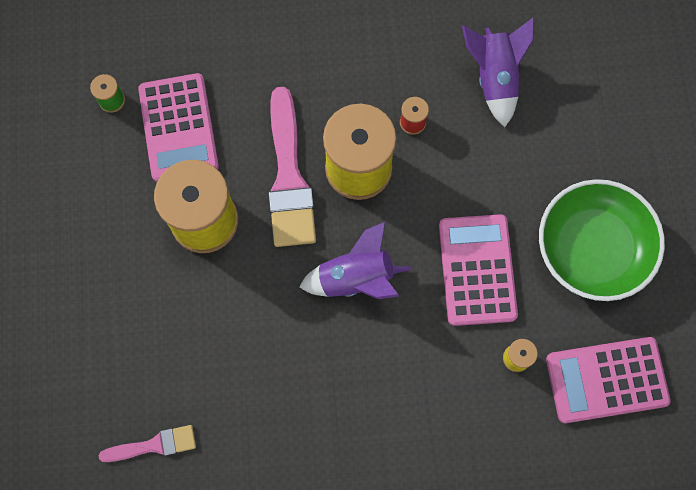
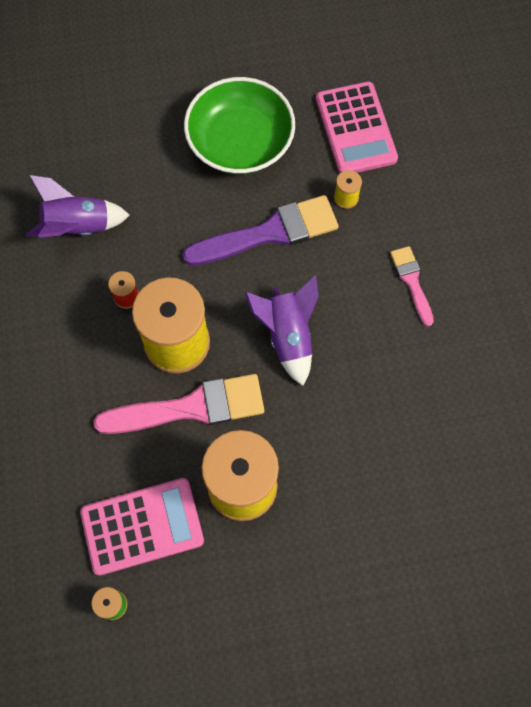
camera: 95 degrees left, 5 degrees down
pink brush [98,425,196,462] -> pink brush moved to [390,246,434,326]
pink calculator [439,214,518,326] -> purple brush [182,195,339,266]

